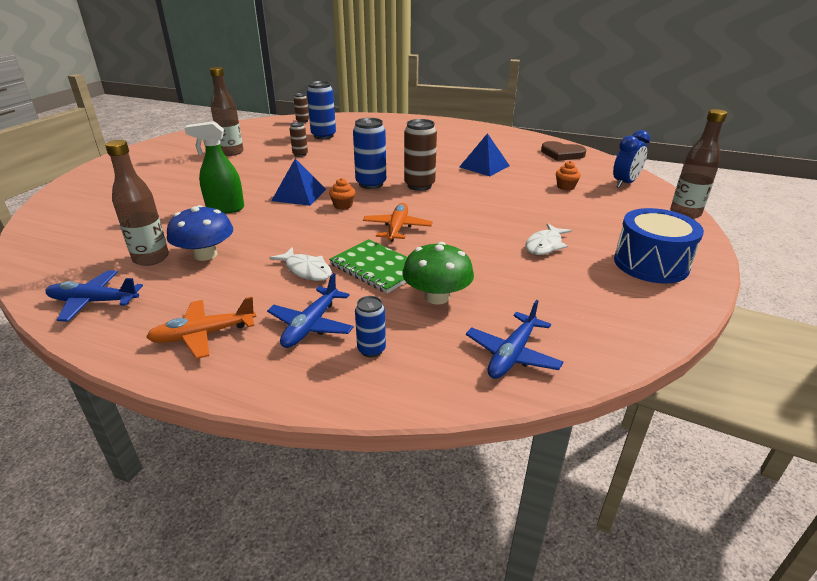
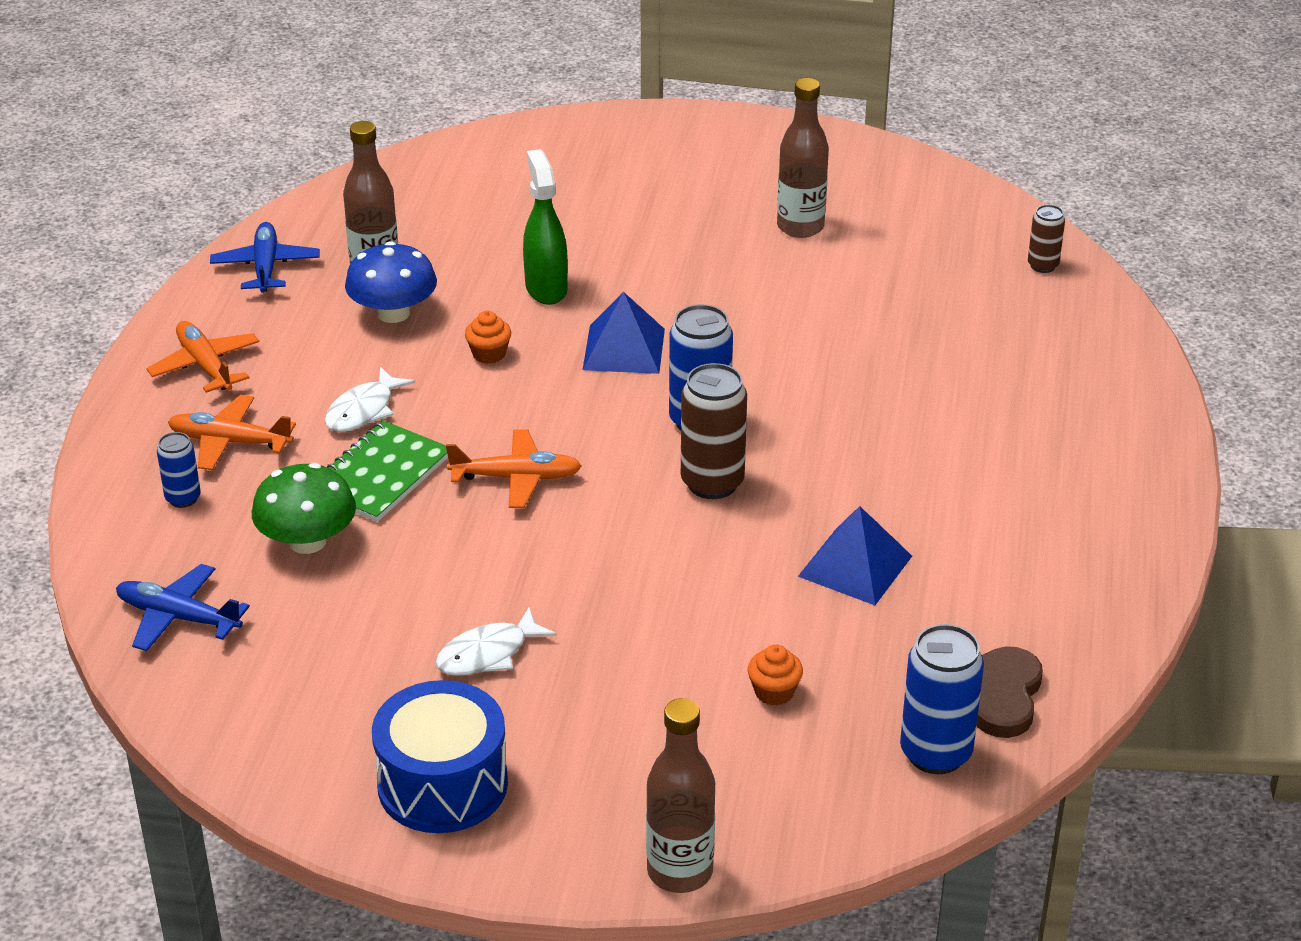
camera: 80 degrees right, 5 degrees up
blue plane [267,273,354,348] -> orange plane [168,395,296,470]
brown can [290,122,308,157] -> none
blue can [307,81,336,139] -> blue can moved to [900,624,984,774]
orange cupcake [329,178,355,210] -> orange cupcake moved to [465,311,511,364]
white fish [525,223,572,255] -> white fish turned 60 degrees counterclockwise [436,607,557,676]
blue clock [613,130,650,188] -> none

